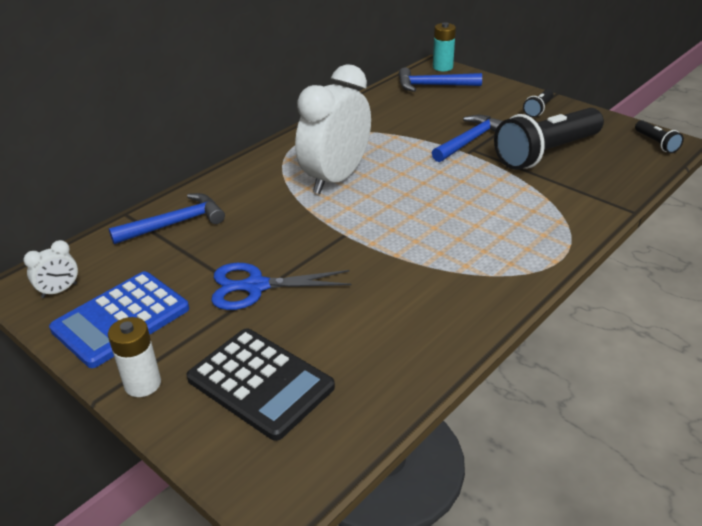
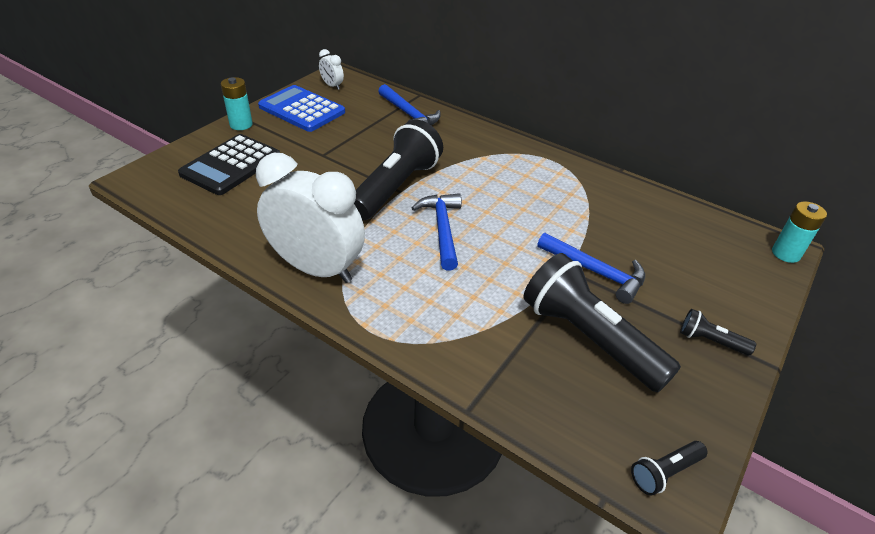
camera: 80 degrees right, 5 degrees up
white battery [108,317,161,397] -> turquoise battery [221,77,253,130]
blue scissors [211,263,352,310] -> none
white clock [295,64,371,194] -> white clock moved to [256,153,365,283]
blue hammer [399,67,482,92] -> blue hammer moved to [412,193,462,271]
none -> black flashlight [354,120,443,220]

